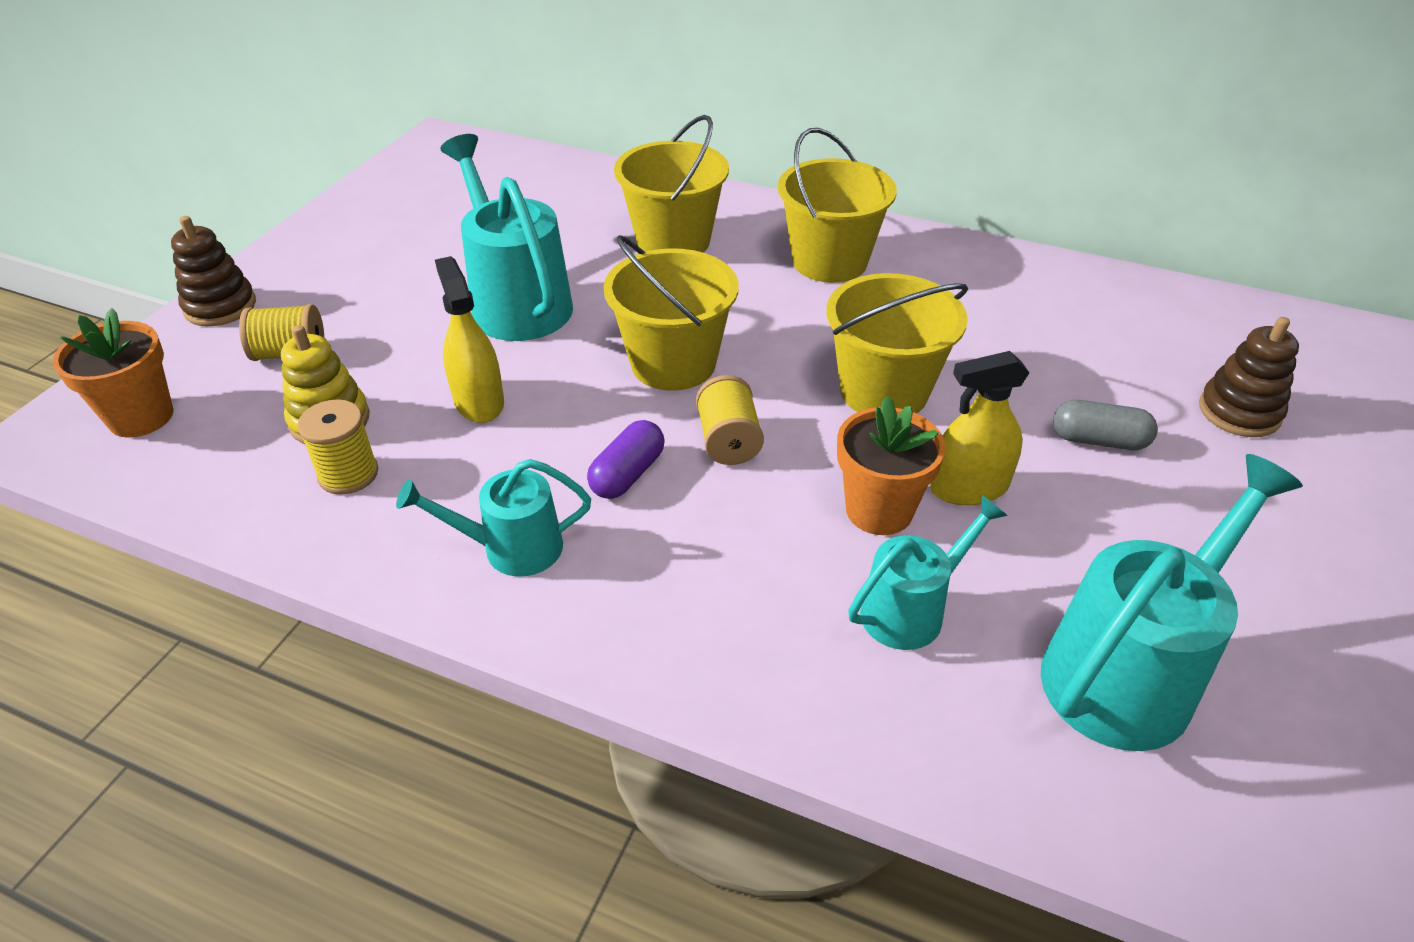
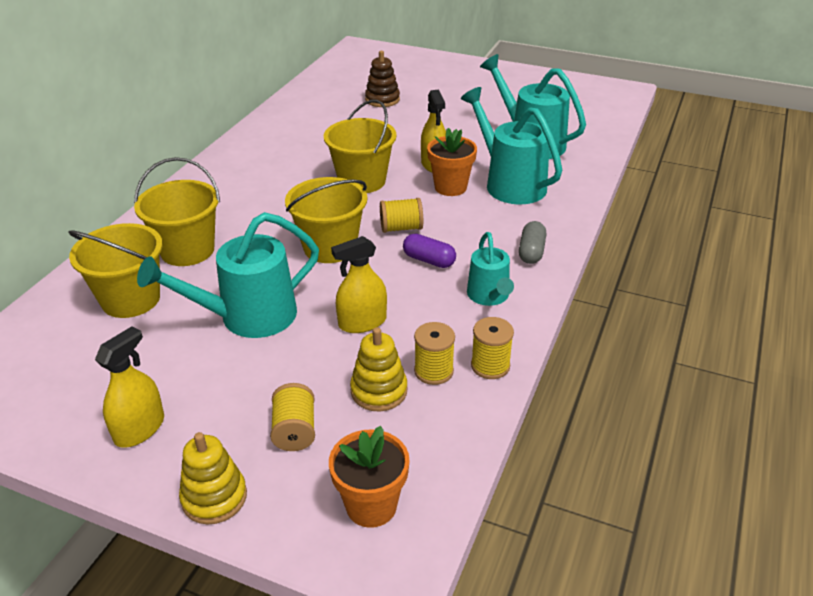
camera: 90 degrees left, 5 degrees down
brown stacking toy [171,216,256,326] -> yellow stacking toy [179,432,247,525]
yellow bucket [778,128,897,283] -> yellow bucket moved to [68,223,163,318]
turquoise watering can [848,495,1008,650] -> turquoise watering can [461,87,562,205], size x1.70
grey capsule [1053,400,1158,450] -> grey capsule moved to [519,221,546,264]
none -> yellow spray bottle [95,326,164,448]
none -> yellow spool [471,317,514,379]

